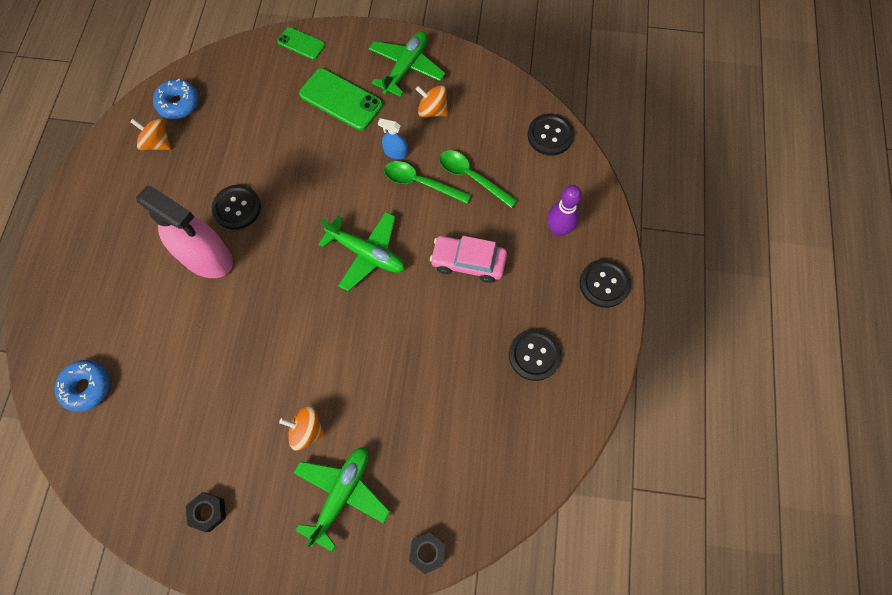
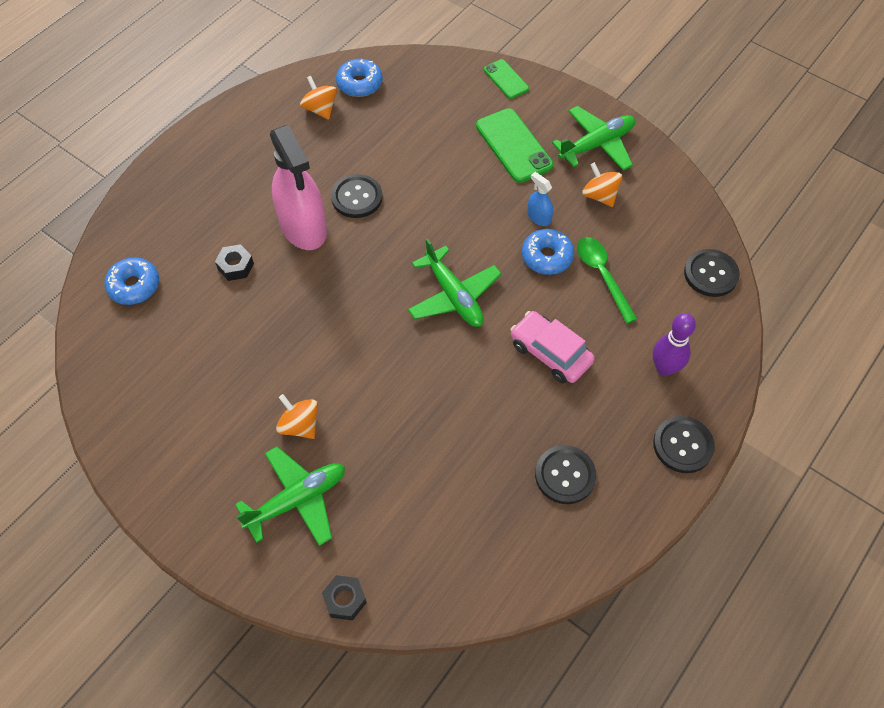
camera: 30 degrees right, 10 degrees down
black nut [186,492,226,532] -> black nut moved to [215,244,254,281]
green spoon [384,161,471,204] -> blue donut [522,229,574,275]

